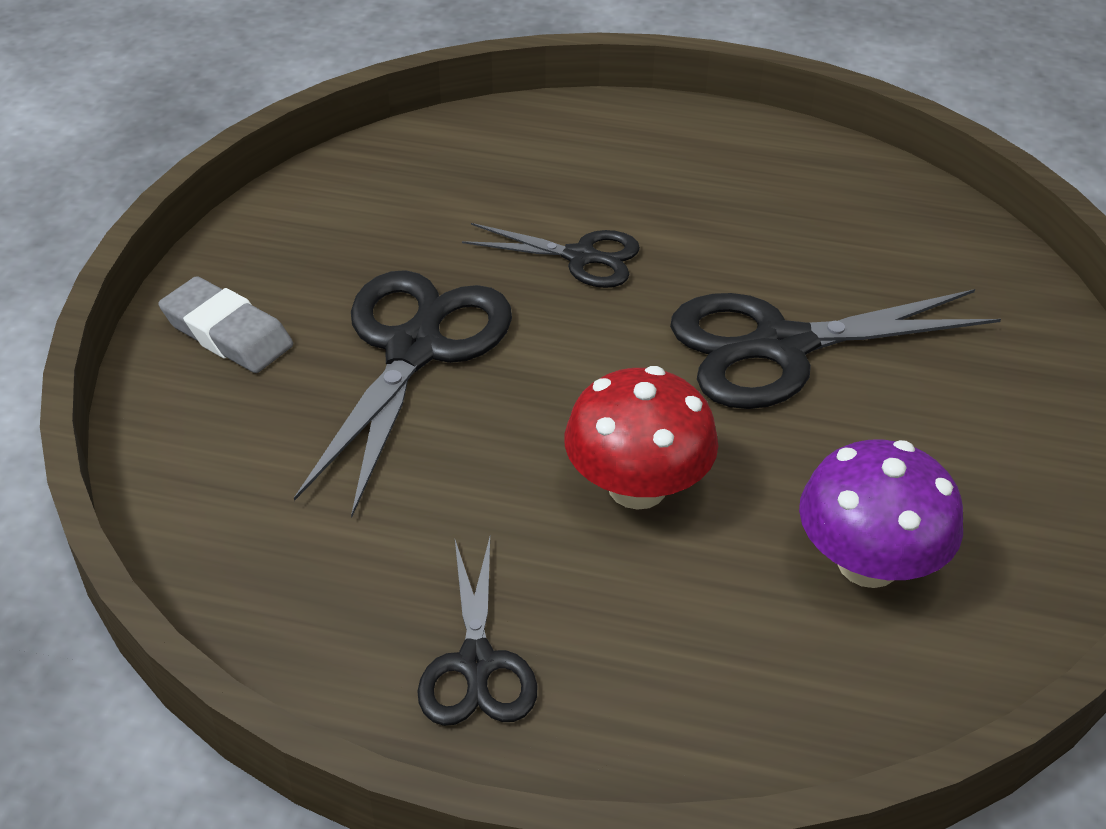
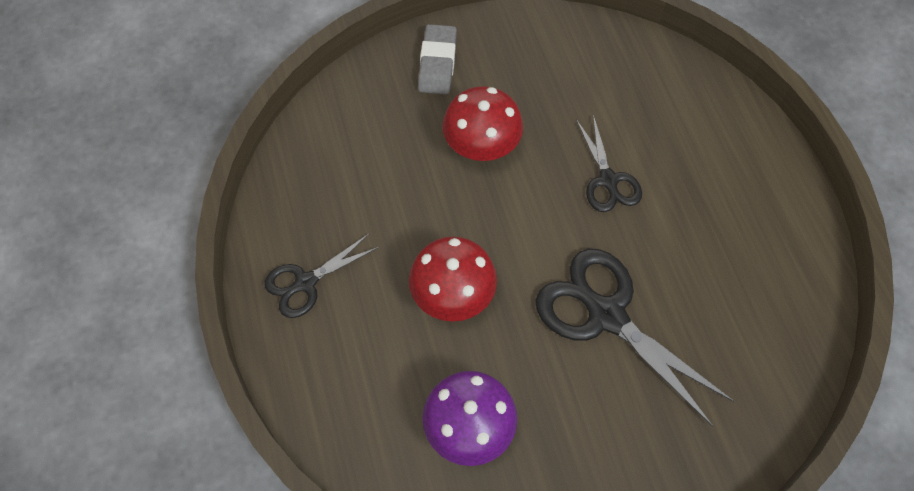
camera: 60 degrees right, 20 degrees up
black scissors [294,270,512,517] -> red mushroom [442,86,523,161]

